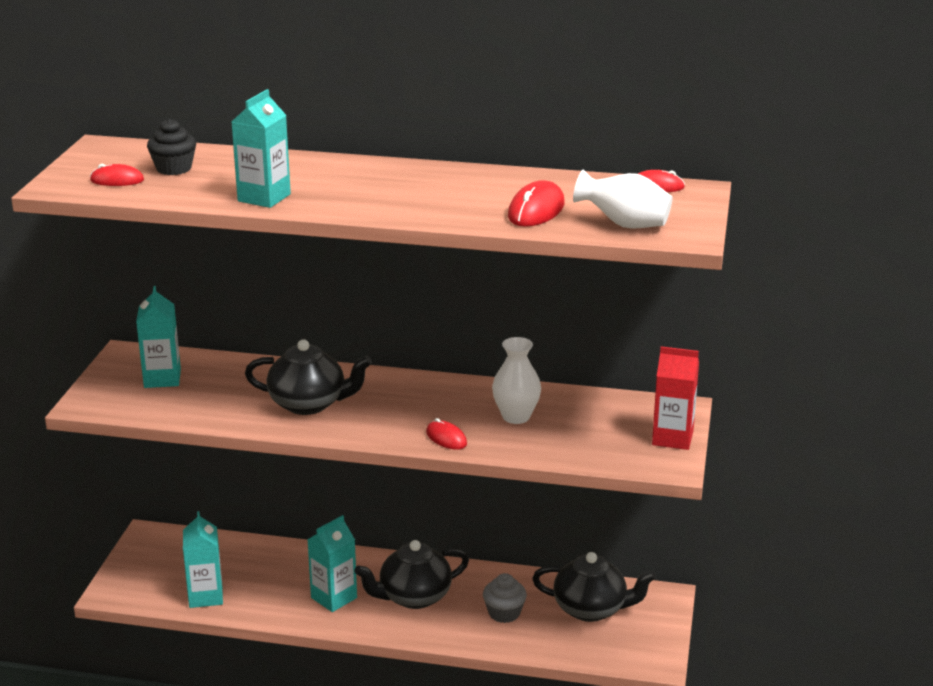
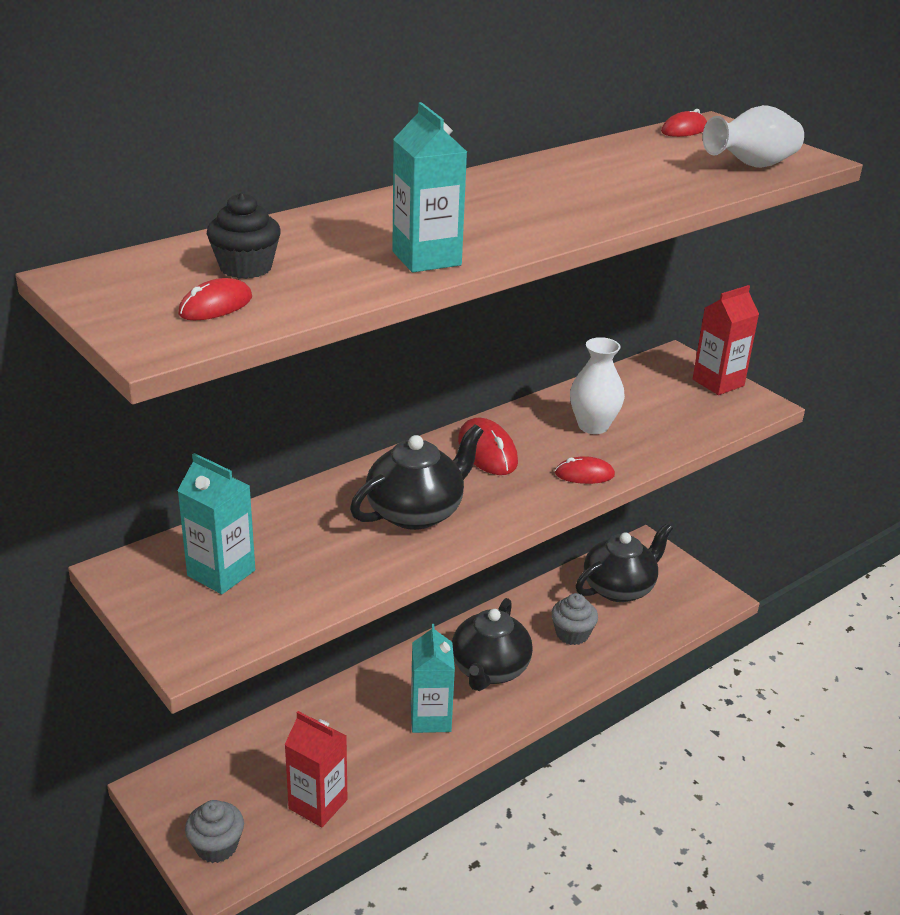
camera: 50 degrees left, 5 degrees up
turquoise carton [183,511,223,608] -> red carton [284,711,347,827]
red mouse [508,180,565,227] -> red mouse moved to [458,418,518,475]
none -> grey cupcake [185,800,244,863]

